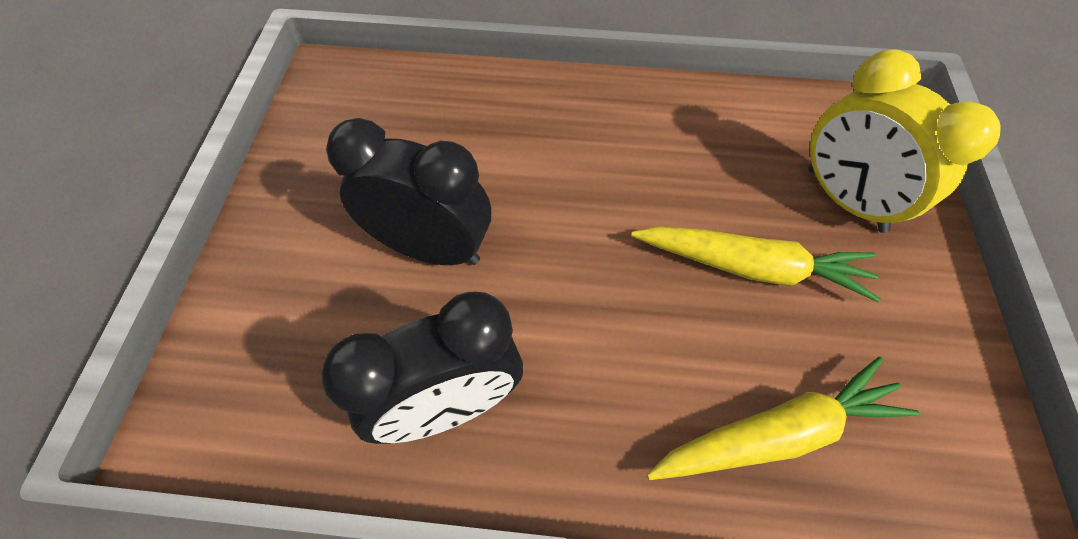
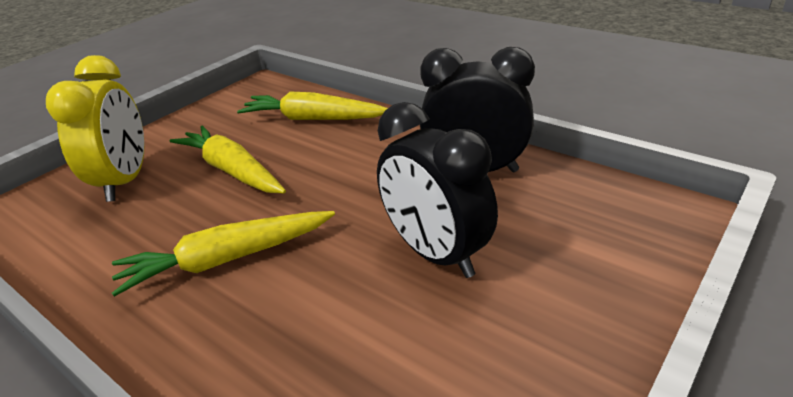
camera: 145 degrees left, 25 degrees down
none -> yellow carrot [112,211,335,297]

